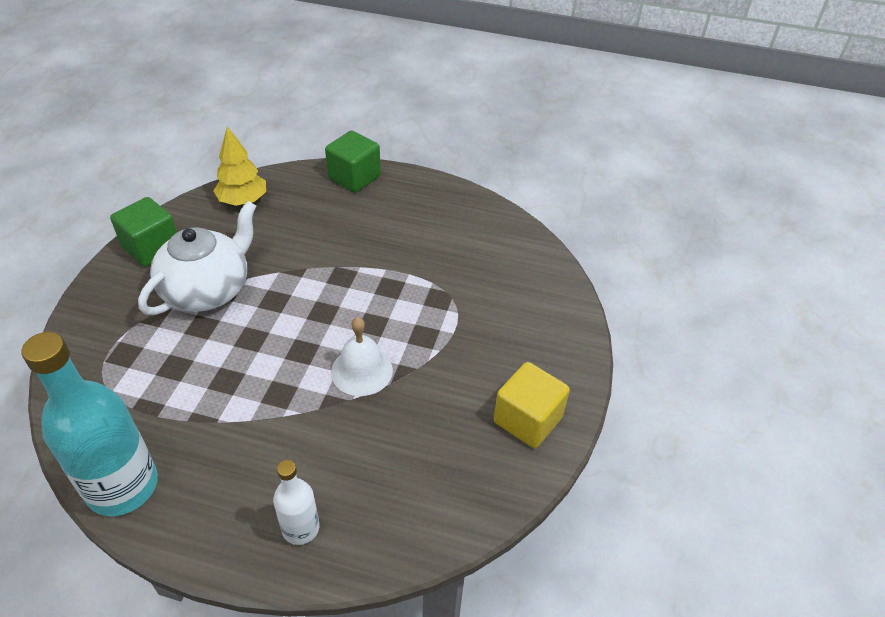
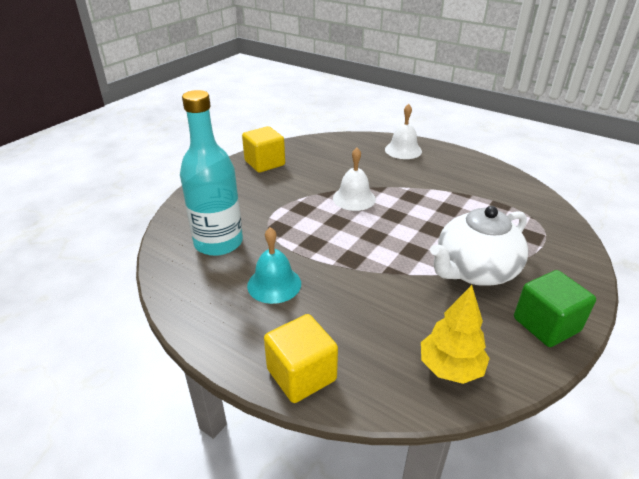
camera: 160 degrees left, 10 degrees down
turquoise bottle [22,332,158,516] -> turquoise bottle moved to [180,90,243,256]
white bottle [273,460,319,545] -> white bell [385,104,422,159]
green cube [325,131,381,193] -> yellow cube [264,314,338,403]
none -> turquoise bell [247,227,301,304]

